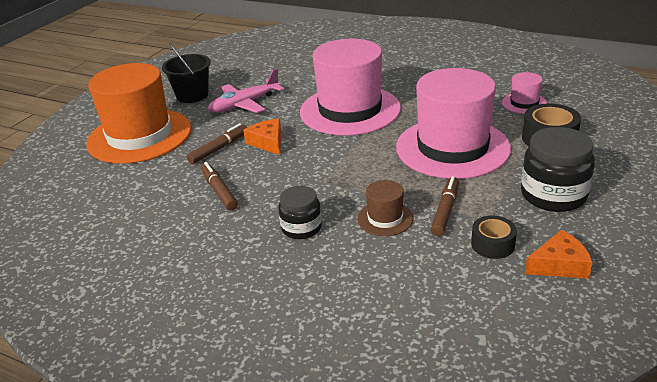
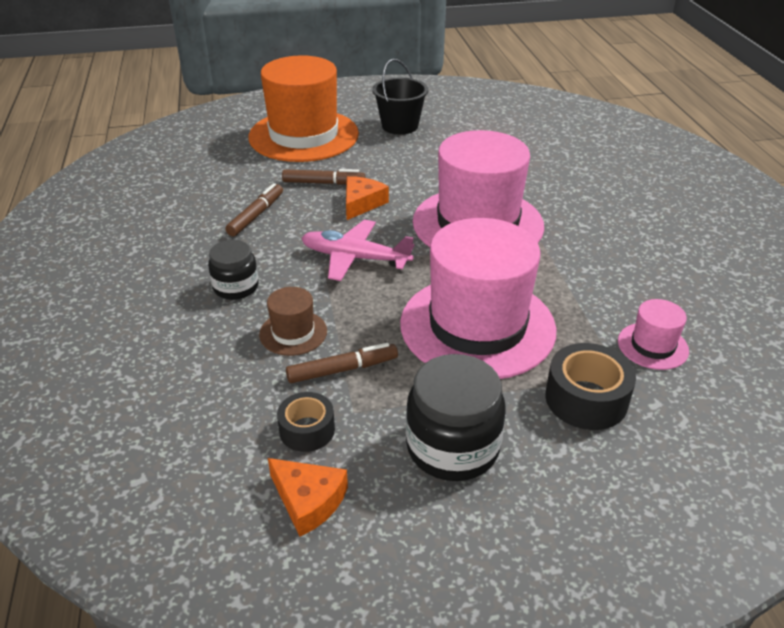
camera: 50 degrees right, 5 degrees up
pink plane [208,69,284,113] -> pink plane moved to [302,220,415,281]

